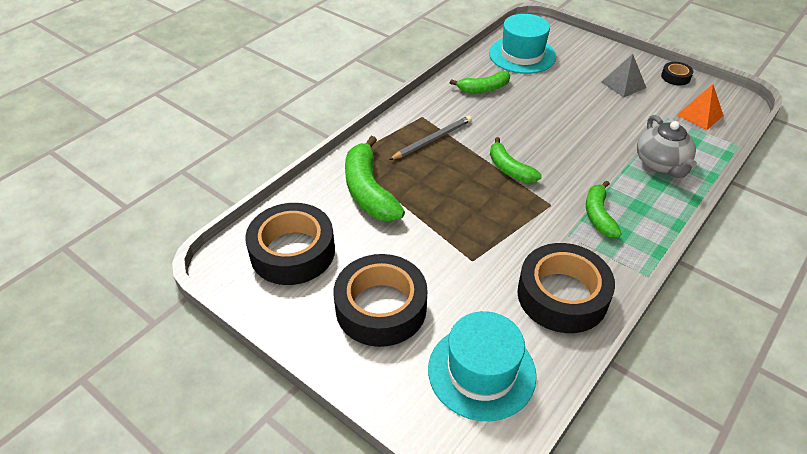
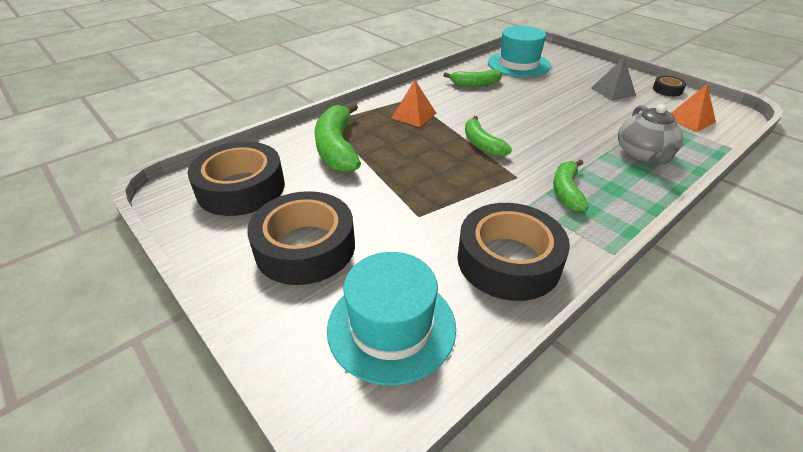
camera: 10 degrees right, 5 degrees down
grey pencil [389,116,472,160] -> orange pyramid [391,80,436,127]

